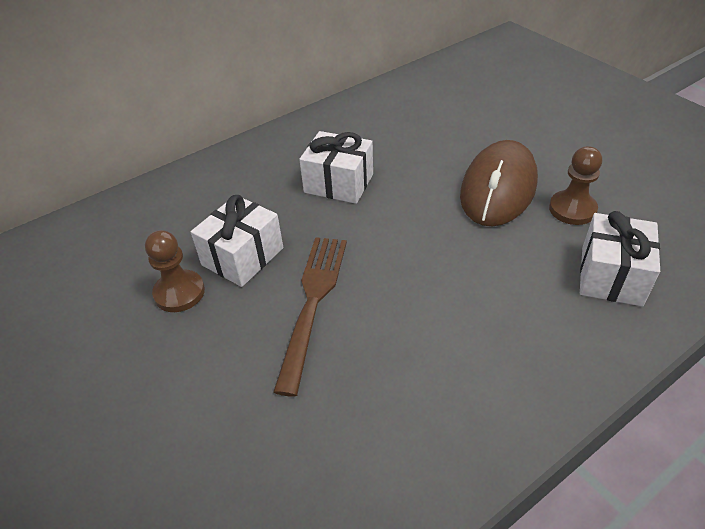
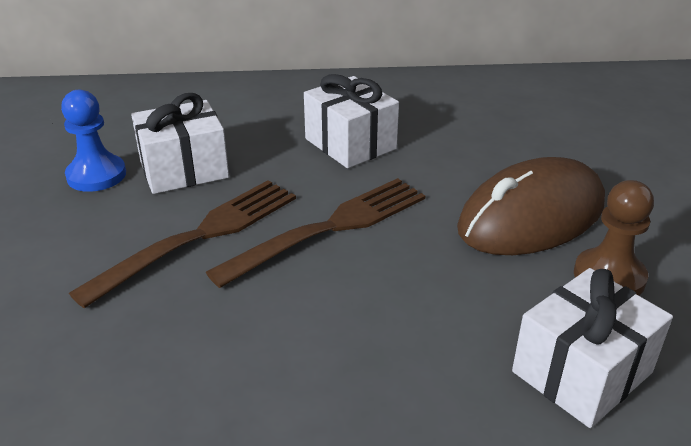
camera: 30 degrees right, 10 degrees down
brown pawn [145,230,205,312] -> blue pawn [61,90,126,192]
none -> brown fork [206,178,425,288]

